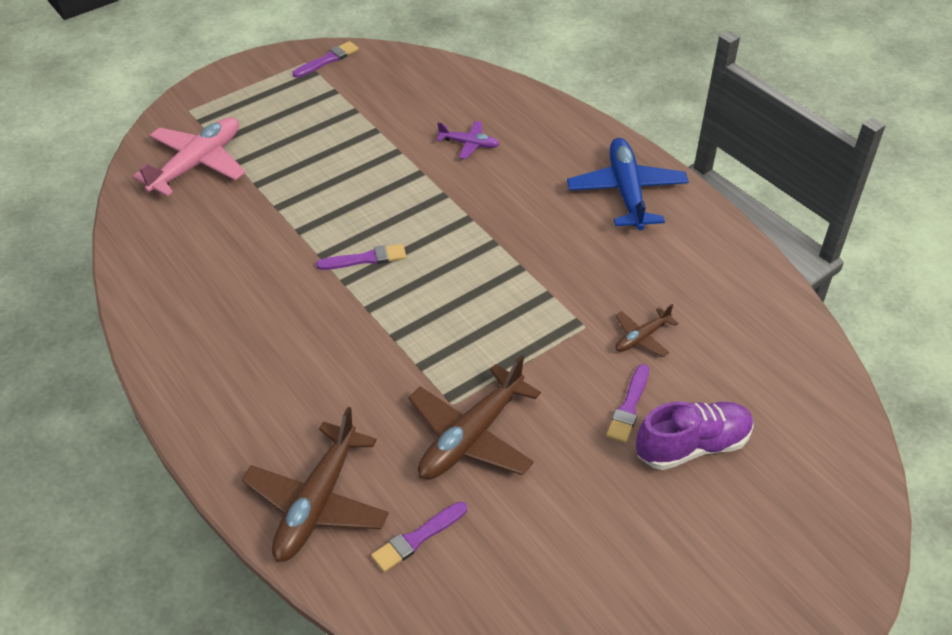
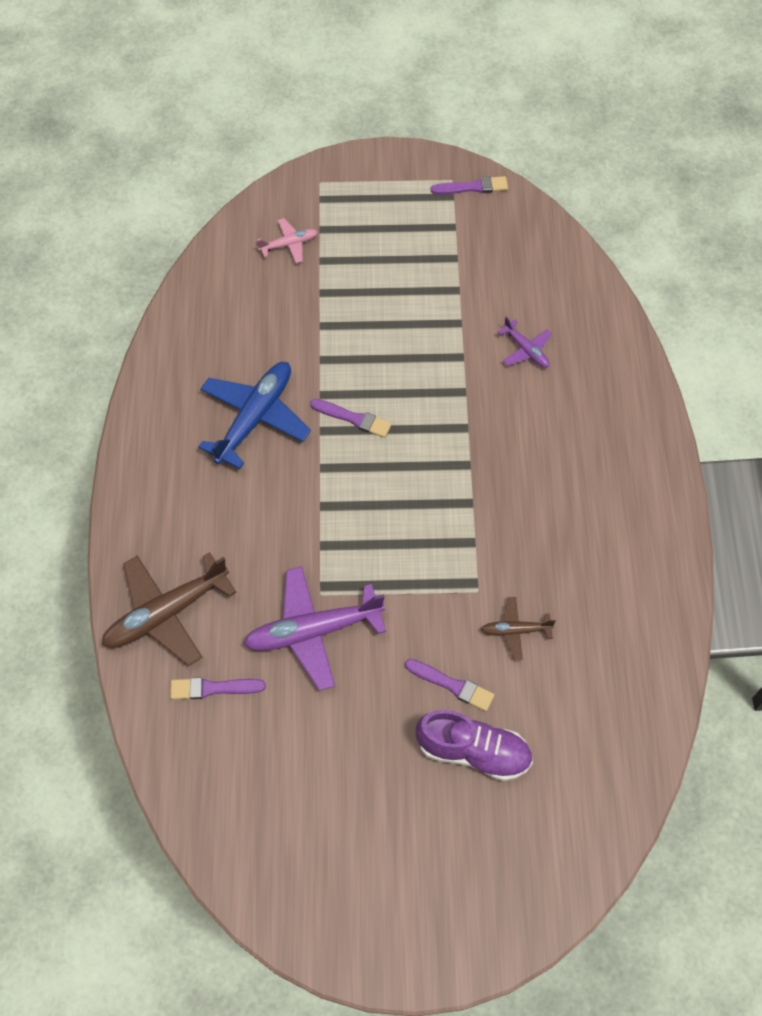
camera: 35 degrees right, 15 degrees up
pink plane [132,117,245,197] -> pink plane [257,218,318,263], size x0.51
brown plane [408,355,541,480] -> purple plane [243,566,386,691]
blue plane [567,138,689,231] -> blue plane moved to [198,362,311,469]
purple brush [606,364,649,443] -> purple brush turned 120 degrees counterclockwise [405,659,495,711]

